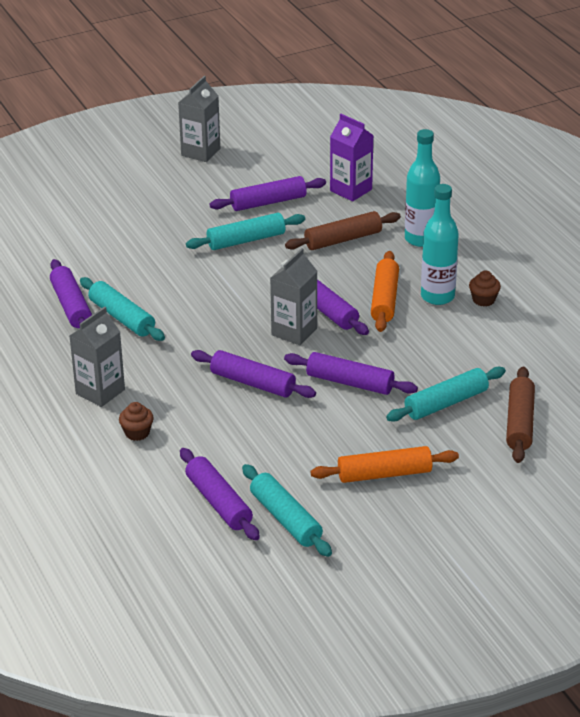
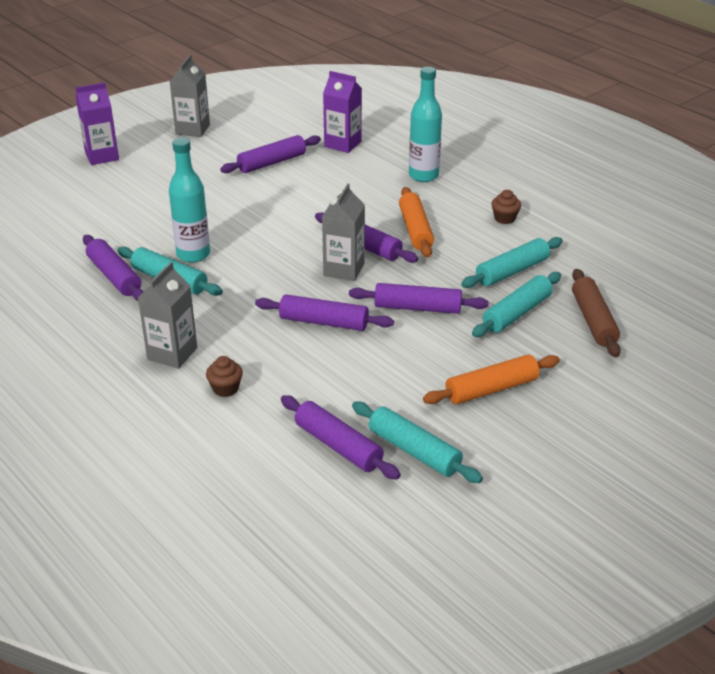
camera: 15 degrees left, 0 degrees up
turquoise rolling pin [186,213,305,250] -> turquoise rolling pin moved to [461,237,563,288]
brown rolling pin [285,211,401,250] -> none
turquoise bottle [421,184,459,305] -> turquoise bottle moved to [169,138,210,263]
none -> purple carton [76,83,119,165]

